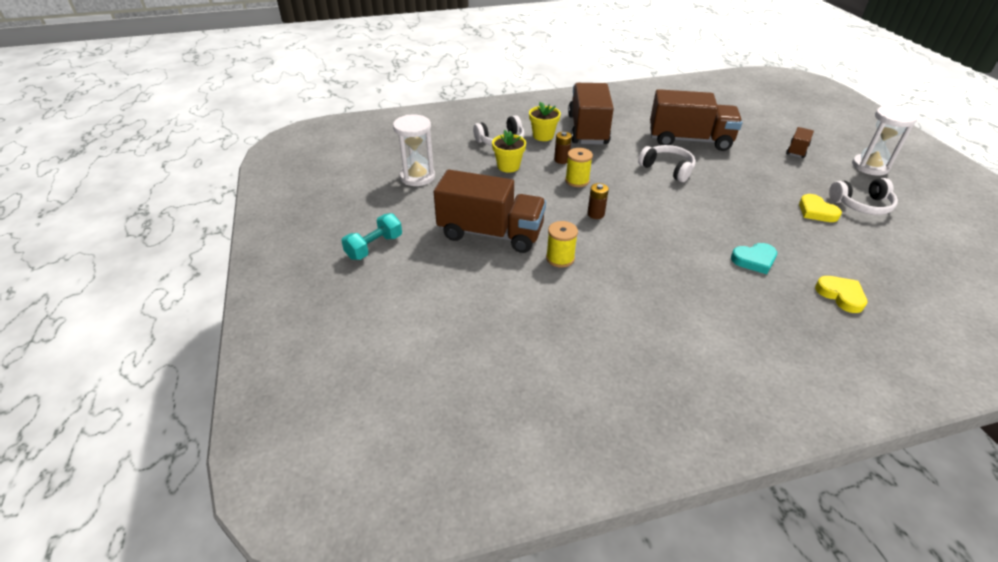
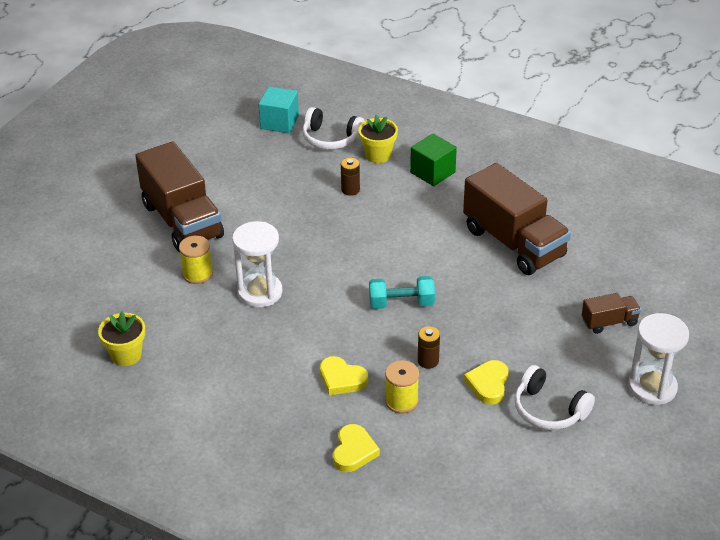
camera: 45 degrees right, 0 degrees up
turquoise dumbbell [341,213,402,260] -> turquoise dumbbell moved to [369,276,435,309]
white hourglass [393,115,435,186] -> white hourglass moved to [232,221,282,308]
yellow flower pot [492,130,526,173] -> yellow flower pot moved to [98,312,145,366]
yellow spool [565,148,593,187] -> yellow spool moved to [385,360,419,414]
brown truck [568,83,614,145] -> green cube [410,133,457,186]
brown battery [587,183,609,219] -> brown battery moved to [418,326,440,369]
white headphones [638,145,696,182] -> none
turquoise heart [731,243,777,274] -> yellow heart [320,356,368,395]
none -> turquoise cube [259,87,299,133]

